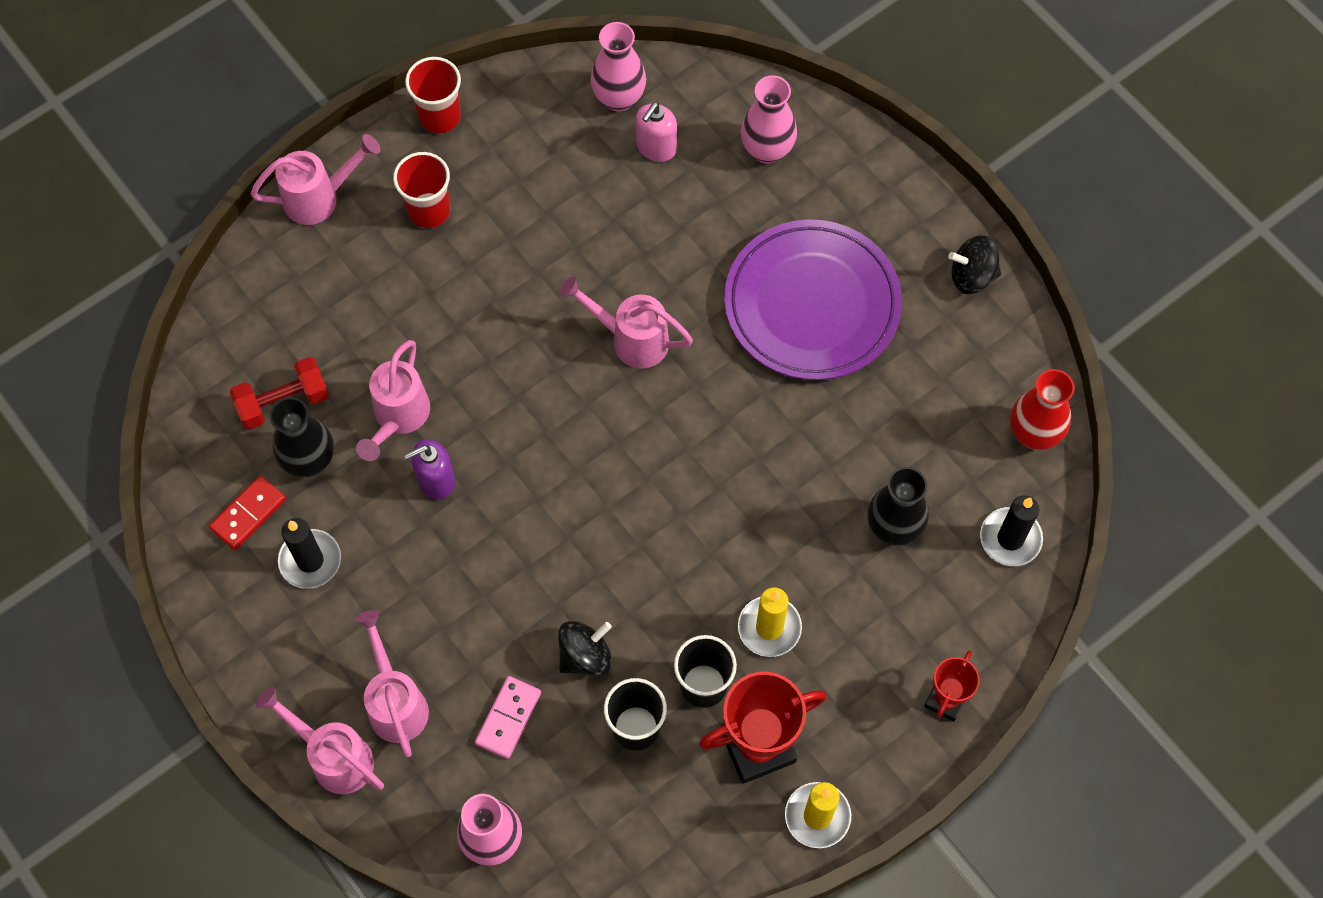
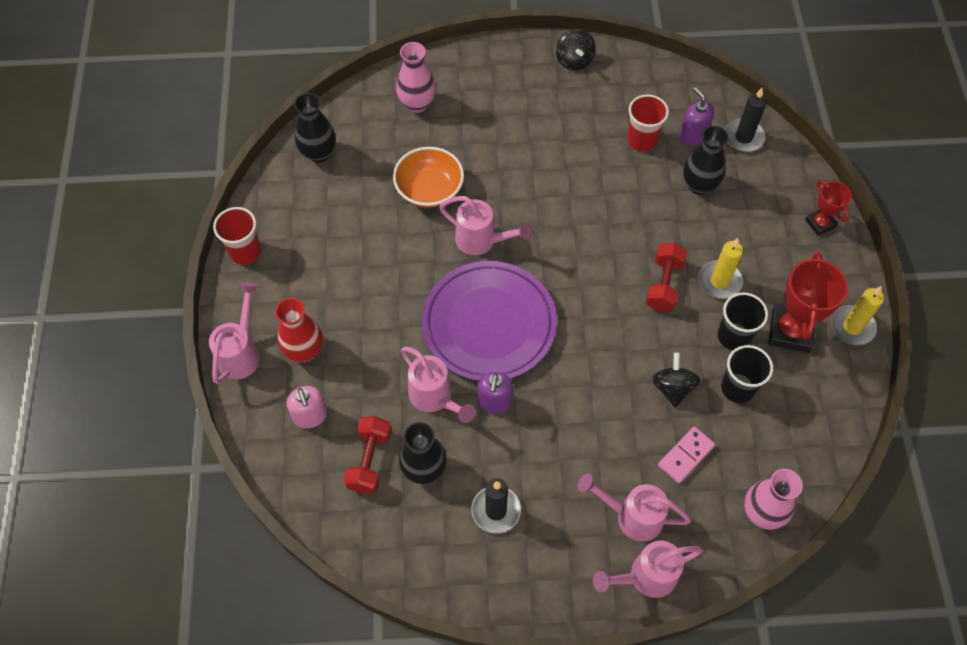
camera: 55 degrees left, 5 degrees down
red domino [209,475,286,550] -> none
red cup [393,152,450,228] -> red cup moved to [627,94,669,152]
pink domino [475,676,541,759] -> pink domino turned 75 degrees clockwise [658,426,715,484]
pink watering can [559,276,693,368] -> pink watering can turned 120 degrees counterclockwise [439,196,533,255]
pink vase [590,22,646,111] -> black vase [294,93,336,163]
pink soap dispenser [636,102,677,162] -> pink soap dispenser moved to [287,386,327,429]
purple plate [724,219,902,380] -> purple plate moved to [422,261,557,381]
black spinning top [948,235,1001,294] -> black spinning top turned 45 degrees counterclockwise [556,29,596,70]
red vase [1010,369,1075,450] -> red vase moved to [275,298,323,362]
none -> orange bowl [393,147,464,208]
none -> red dumbbell [645,242,687,311]
none -> purple soap dispenser [680,87,714,146]

